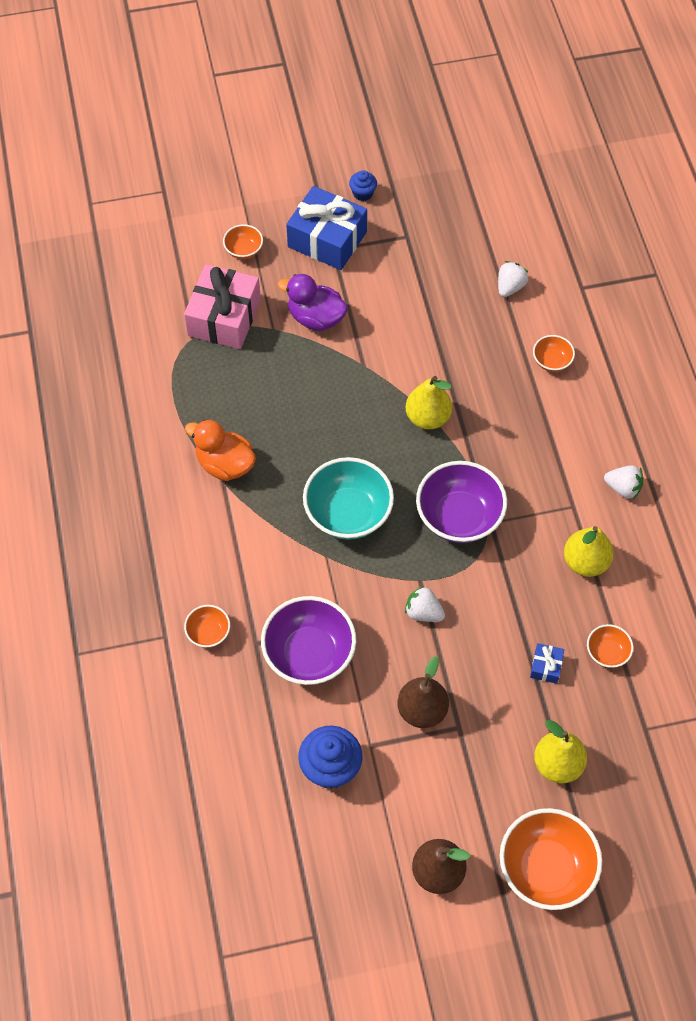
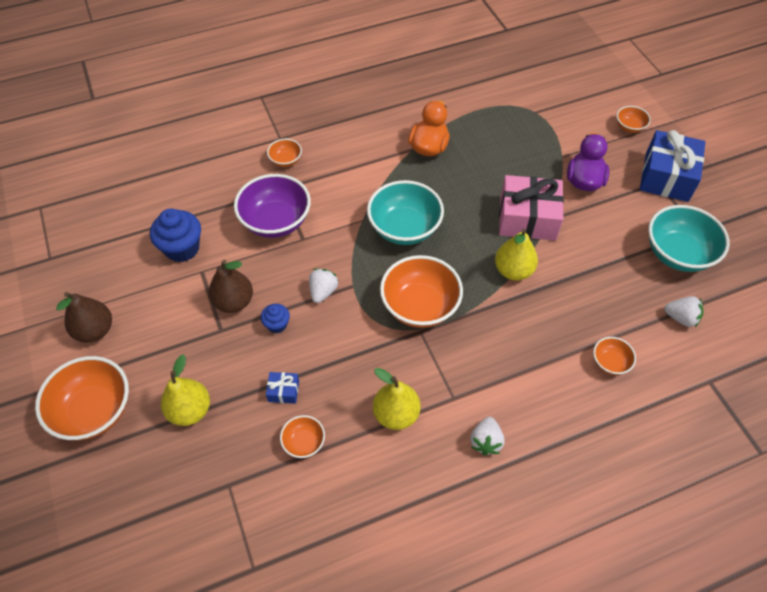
camera: 80 degrees right, 5 degrees down
pink gift [184,264,261,349] -> pink gift moved to [499,175,564,241]
blue cupcake [349,170,377,201] -> blue cupcake moved to [261,304,290,333]
purple bowl [416,461,507,543] -> orange bowl [380,255,463,328]
none -> turquoise bowl [648,205,730,272]

